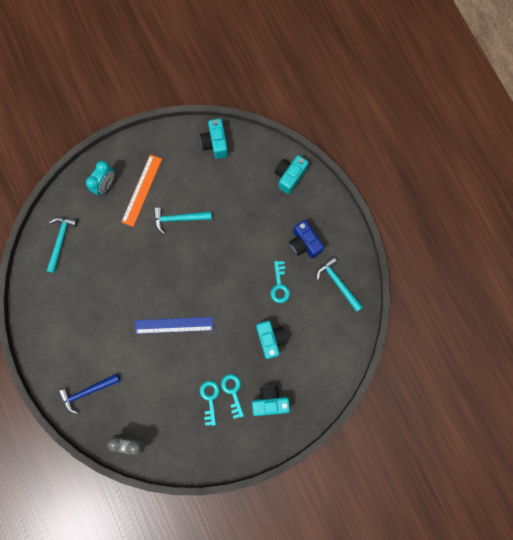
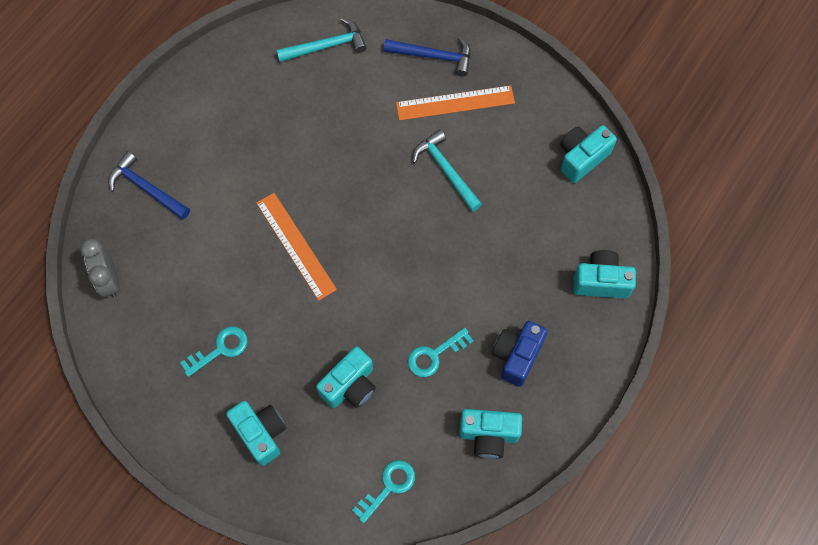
camera: 60 degrees right, 10 degrees down
turquoise clock [86,161,115,195] -> blue hammer [383,37,471,76]
blue ruler [135,317,214,334] -> orange ruler [256,193,337,301]
turquoise key [221,374,244,419] -> turquoise key moved to [352,460,415,523]
turquoise hammer [316,256,363,312] -> turquoise camera [459,409,522,459]

